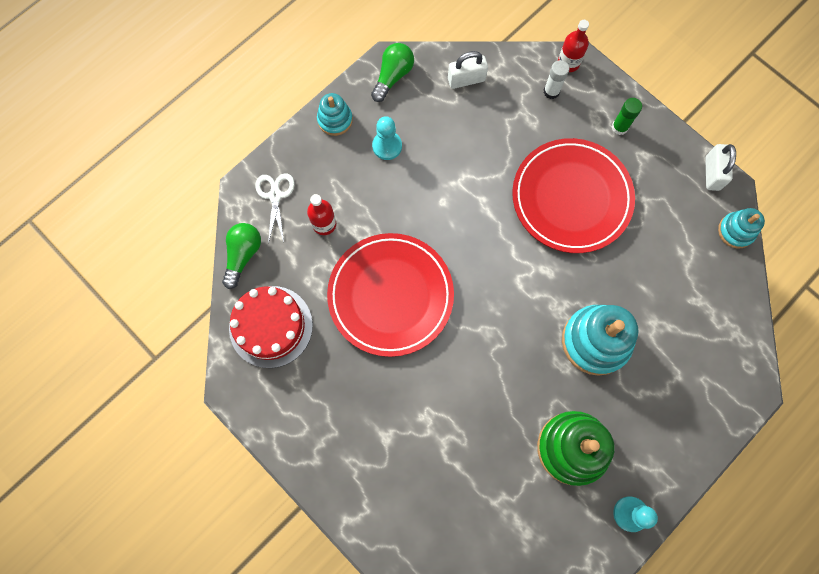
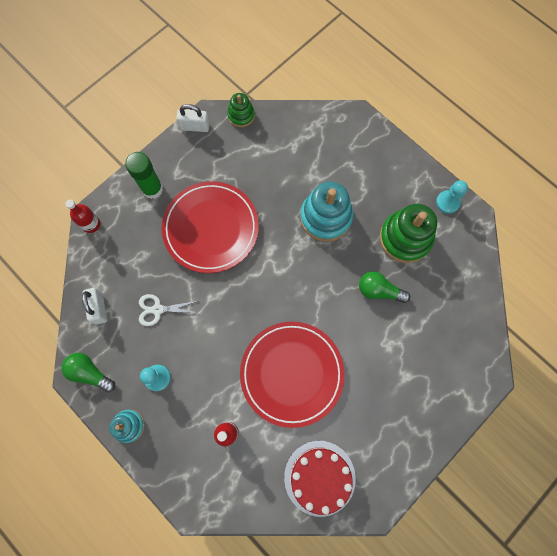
camera: 90 degrees left, 0 degrees up
green light bulb [222,223,261,289] -> green light bulb moved to [359,271,410,303]
white scissors [255,173,295,243] -> white scissors moved to [139,294,198,326]
white glue stick [544,60,569,99] -> none
green glue stick [612,98,642,135] -> green glue stick [125,152,163,199], size x1.60
turquoise stacking toy [718,208,765,249] -> green stacking toy [227,93,255,127]

